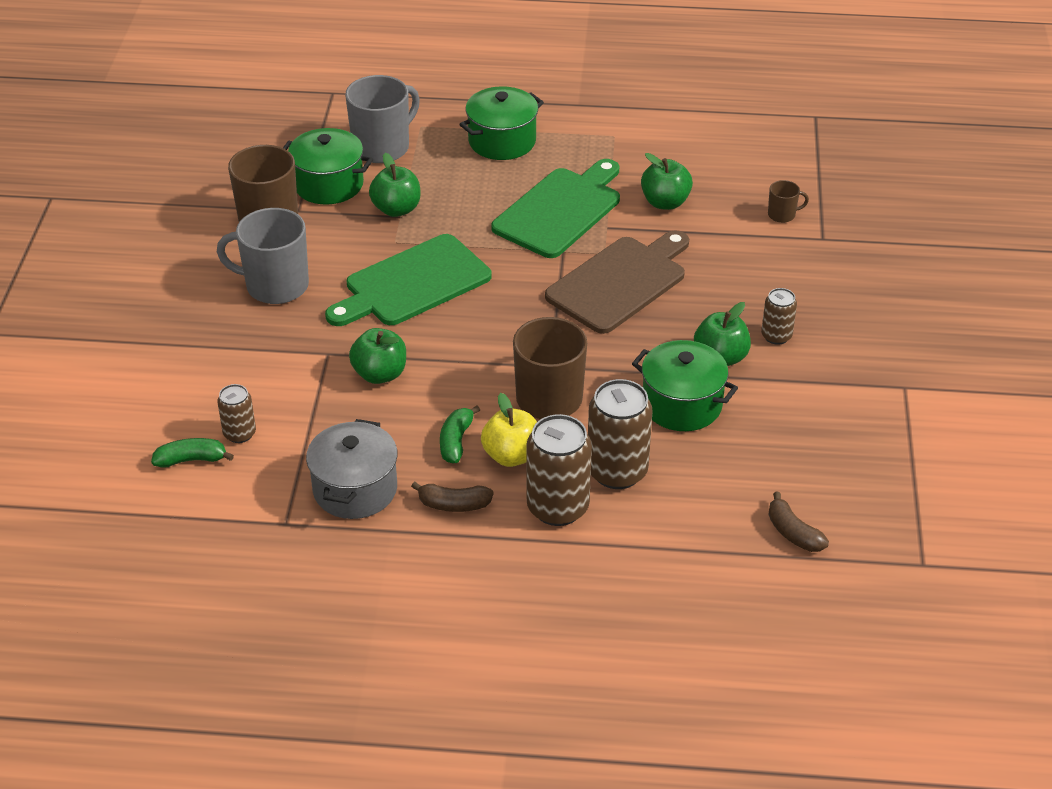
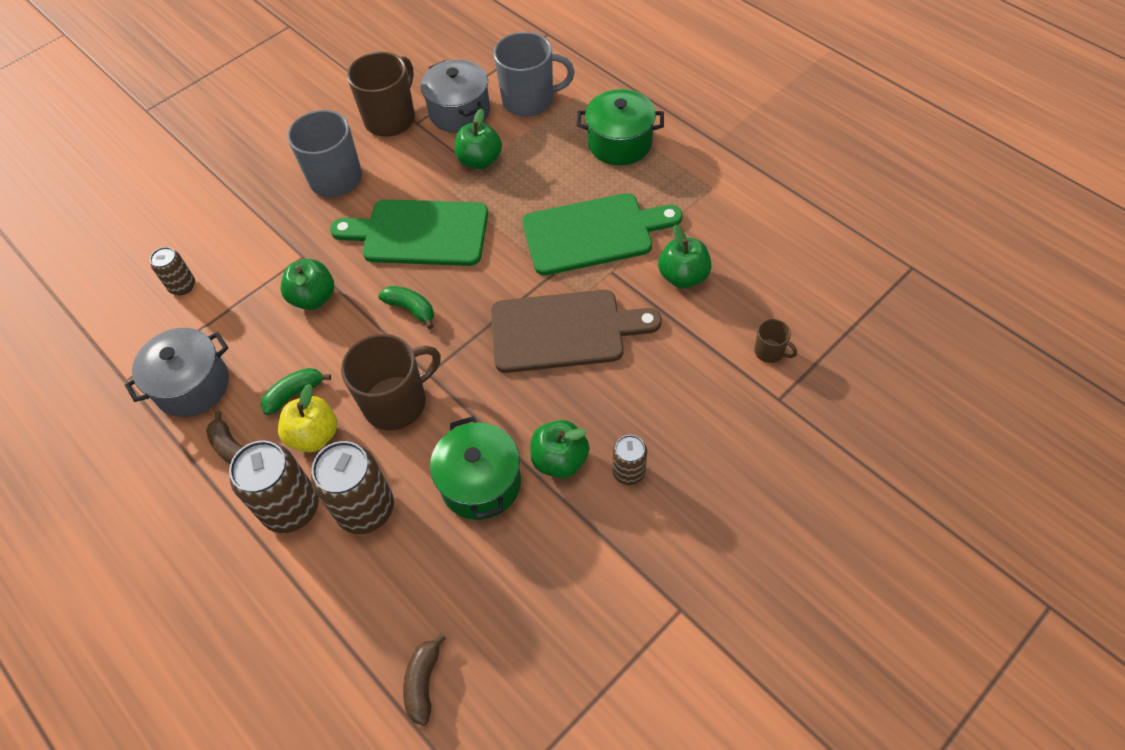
camera: 45 degrees right, 15 degrees up
green banana [151,438,234,468] -> green banana moved to [378,286,434,329]
green pot [283,128,373,204] -> grey pot [421,59,490,133]

